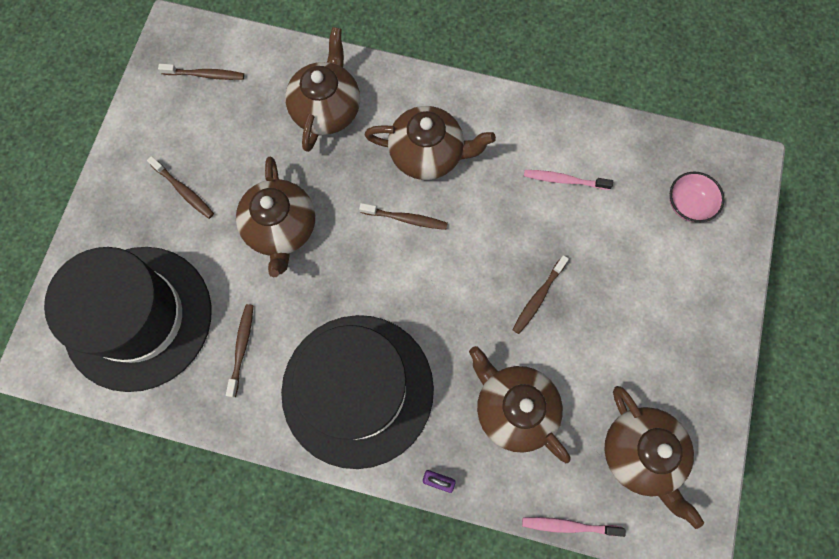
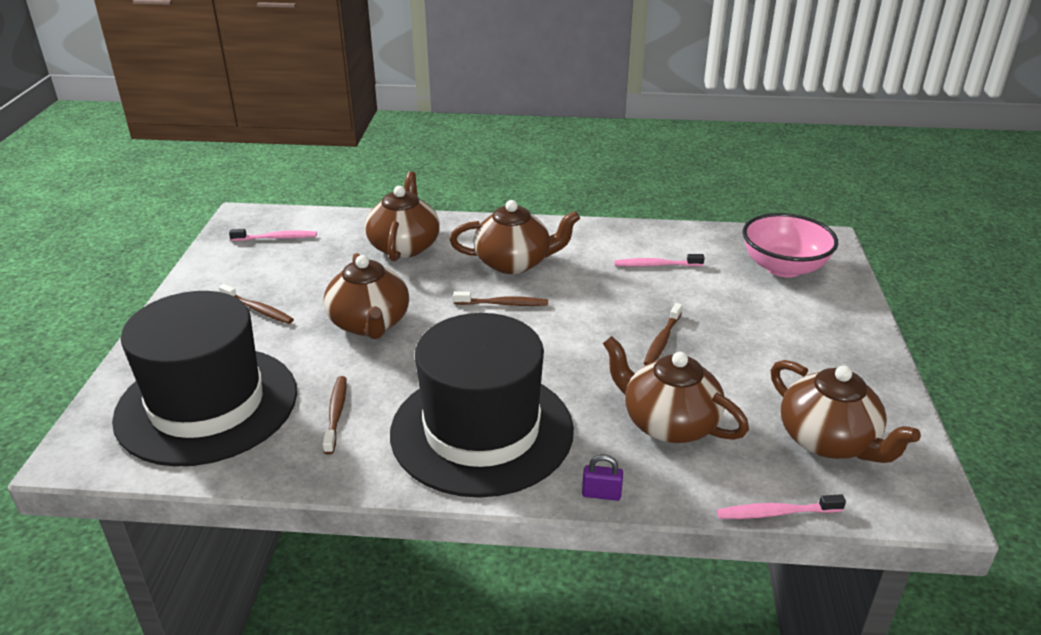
camera: 10 degrees left, 40 degrees down
brown toothbrush [158,64,244,80] -> pink toothbrush [229,229,317,241]
pink bowl [670,172,724,222] -> pink bowl [742,213,838,278], size x1.70

